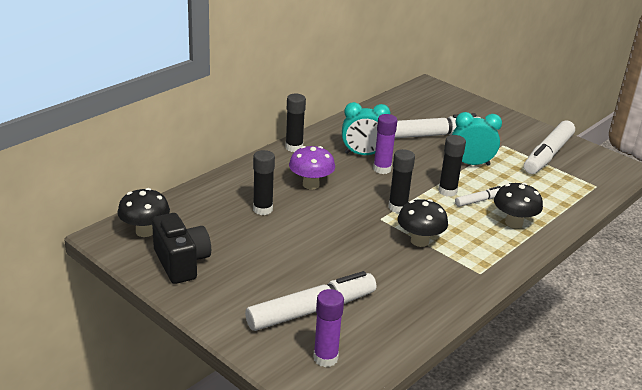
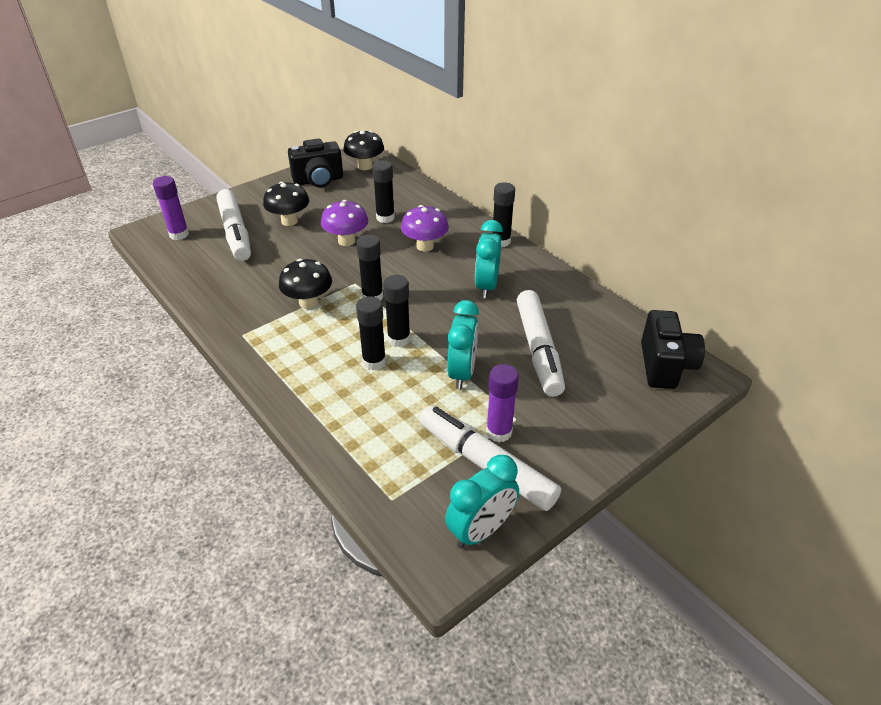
camera: 100 degrees right, 10 degrees up
purple glue stick [373,114,397,174] -> purple glue stick moved to [486,364,519,442]
white marker [455,186,501,207] -> black glue stick [356,296,386,370]
black mushroom [494,182,543,228] -> black mushroom moved to [263,182,309,226]
none -> purple mushroom [321,200,368,246]
none -> turquoise clock [445,455,519,548]
none -> black camera [641,310,705,389]

